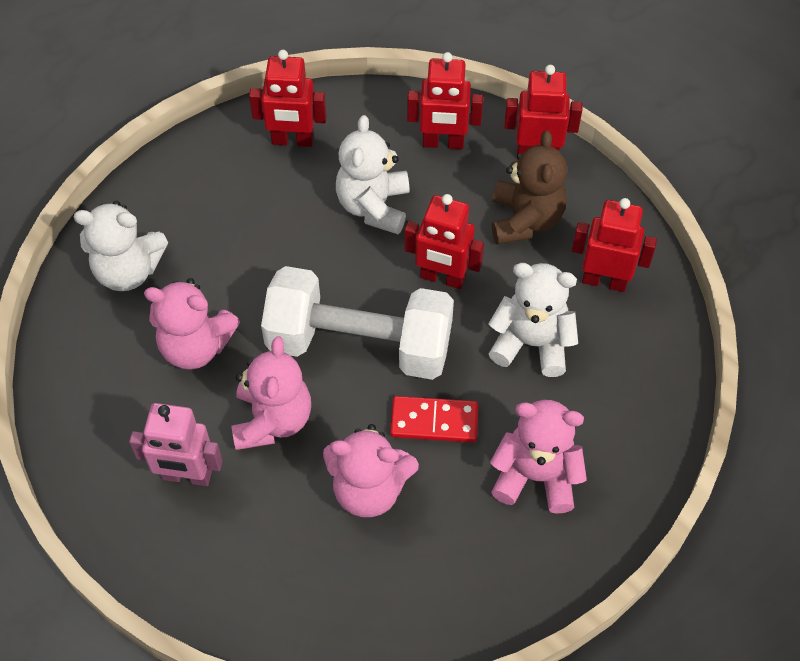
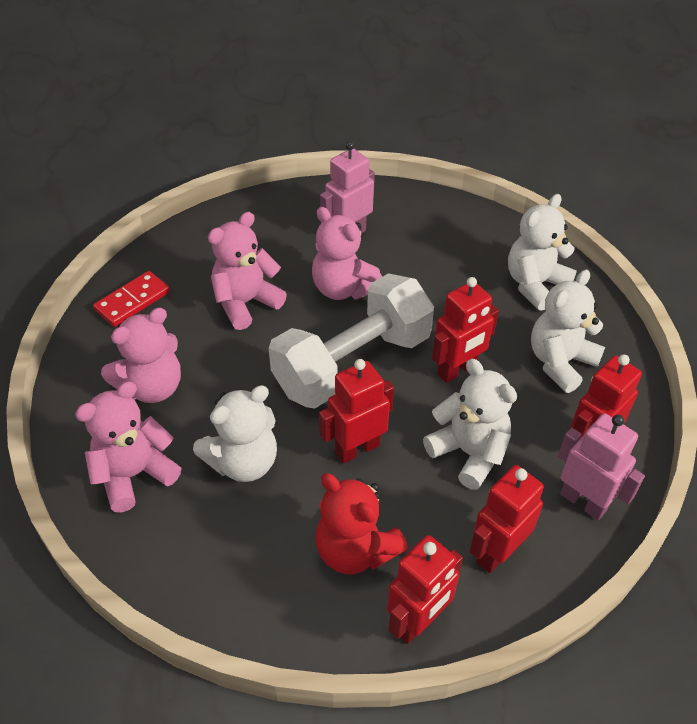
camera: 130 degrees right, 10 degrees down
pink teddy bear [144,278,240,370] -> pink teddy bear moved to [75,382,181,513]
red domino [390,396,478,443] -> red domino moved to [93,271,170,327]
brown teddy bear [492,130,567,245] -> red teddy bear [315,473,408,574]
red robot [572,198,657,292] -> red robot moved to [432,277,499,383]
none -> white teddy bear [531,270,605,393]
none -> pink robot [558,413,645,520]

